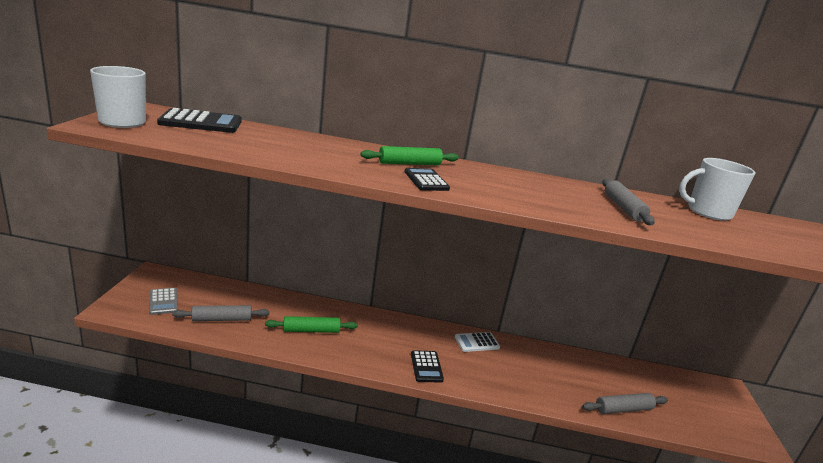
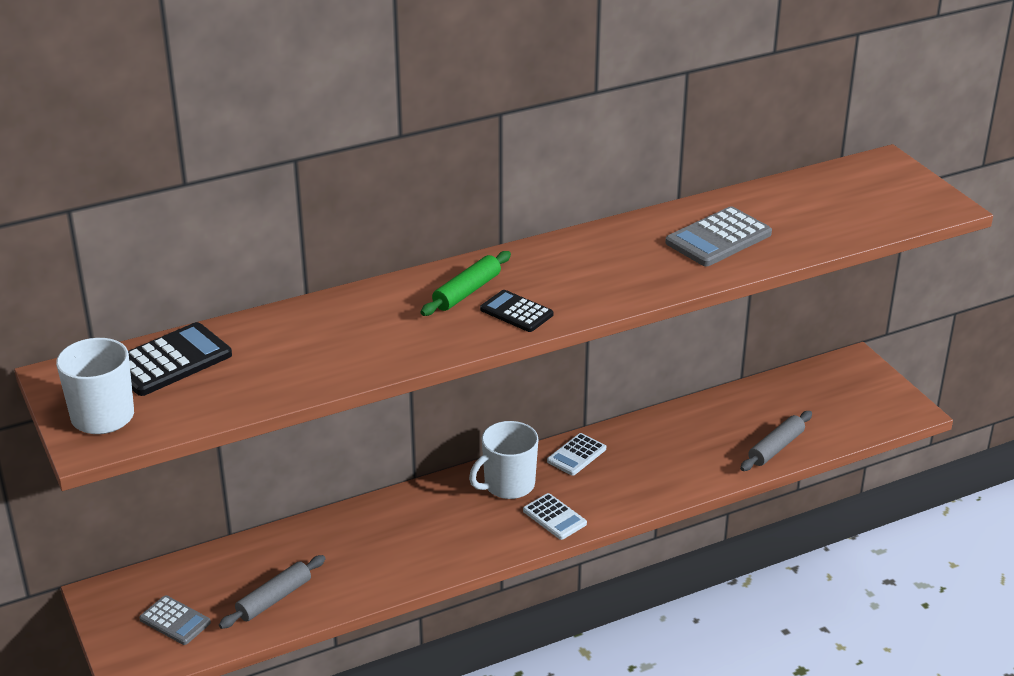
camera: 30 degrees left, 10 degrees up
green rolling pin [265,316,358,333] -> none
black calculator [411,350,444,383] -> white calculator [523,493,587,540]
grey rolling pin [602,179,655,225] -> grey calculator [665,206,772,266]
white mug [679,158,755,221] -> white mug moved to [469,421,538,499]

